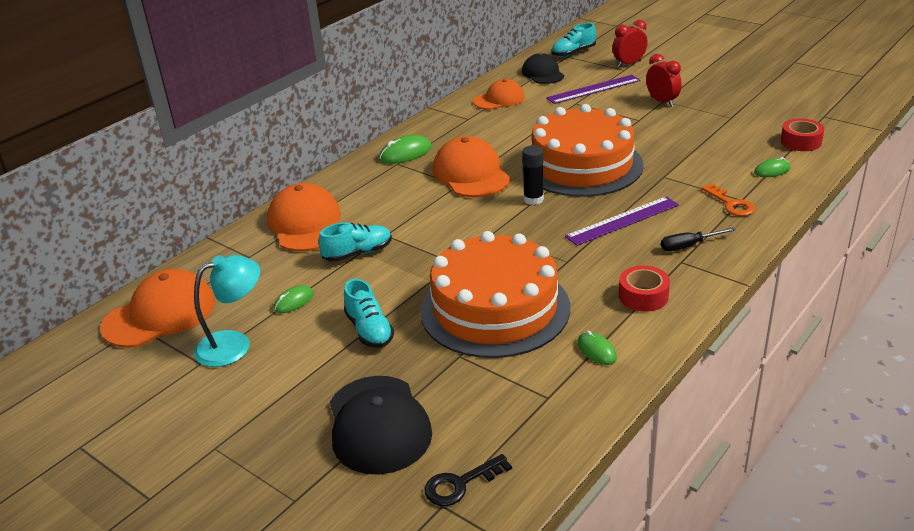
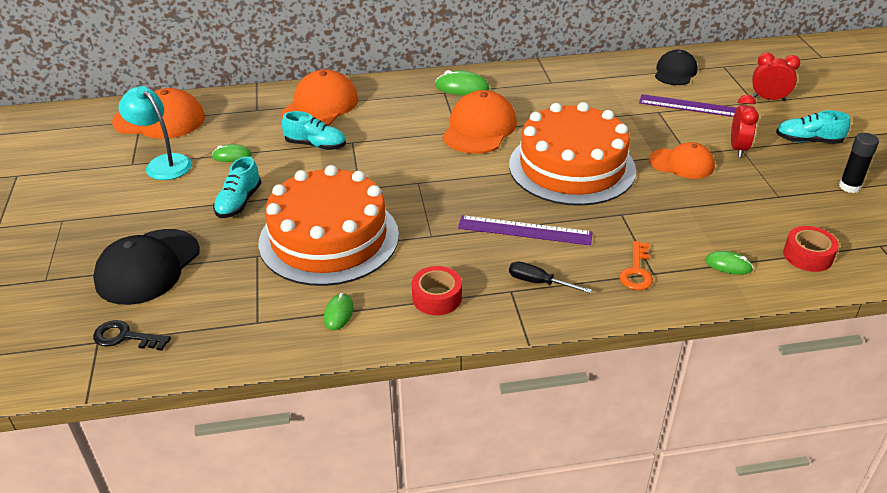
camera: 40 degrees right, 5 degrees up
turquoise lamp [194,255,260,367] -> turquoise lamp turned 150 degrees counterclockwise [118,86,192,180]
orange cap [473,79,525,110] -> orange cap moved to [649,142,715,179]
black glue stick [522,145,544,205] -> black glue stick moved to [839,133,879,193]
turquoise shoe [551,23,596,57] -> turquoise shoe moved to [776,110,850,144]

